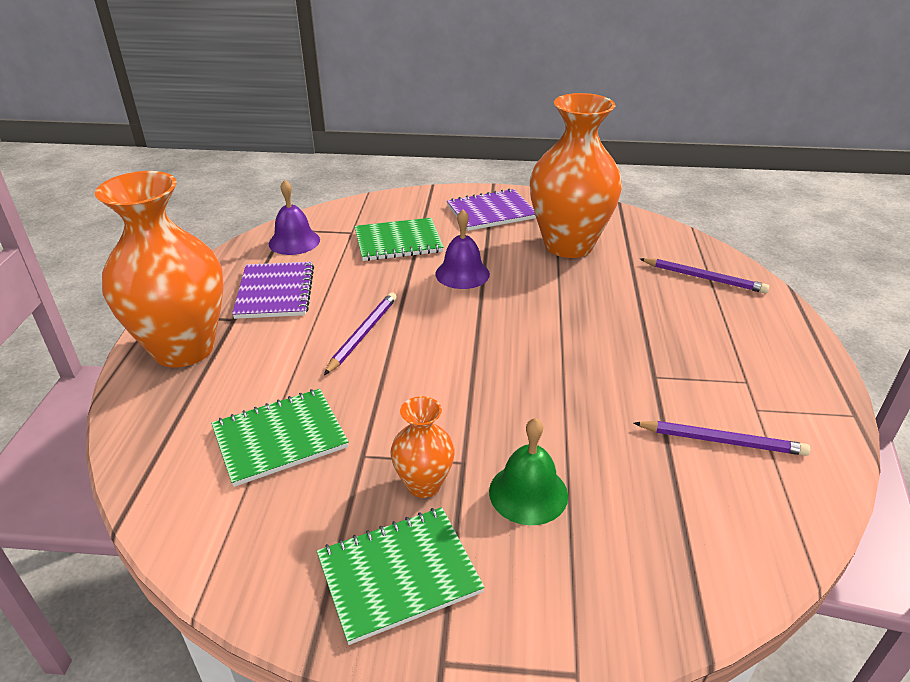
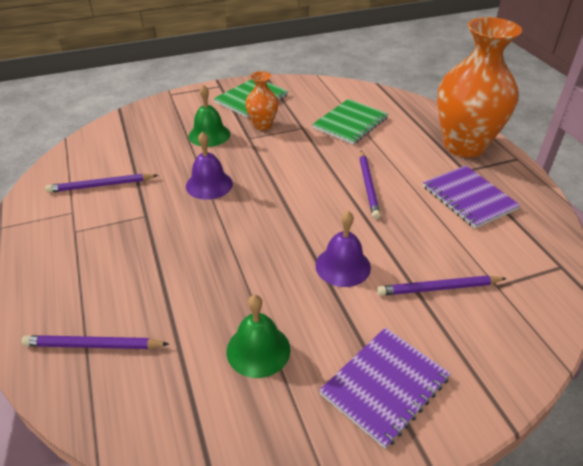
camera: 155 degrees right, 5 degrees up
purple bell [269,180,320,255] -> purple bell moved to [186,132,233,200]
green notebook [354,218,444,261] -> purple pencil [377,275,507,296]
orange vase [530,93,622,258] -> green bell [227,295,290,378]

